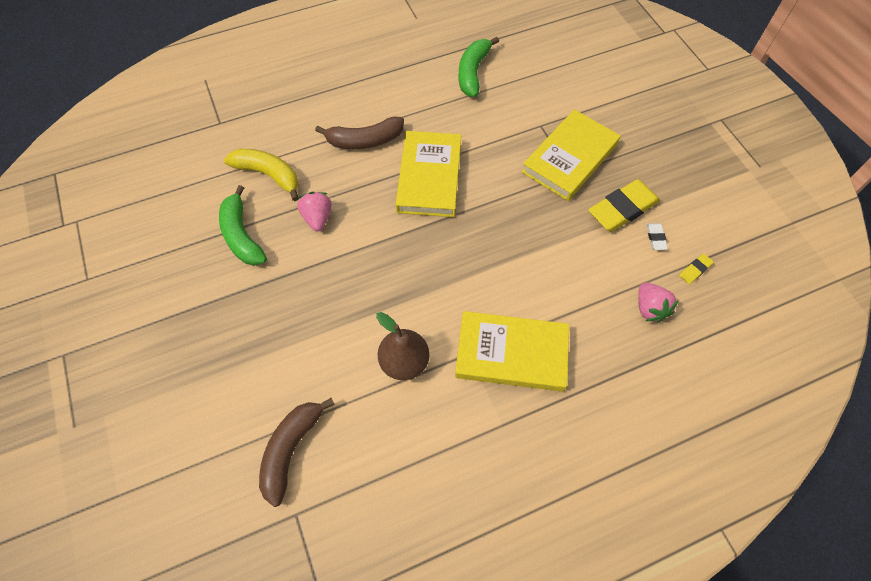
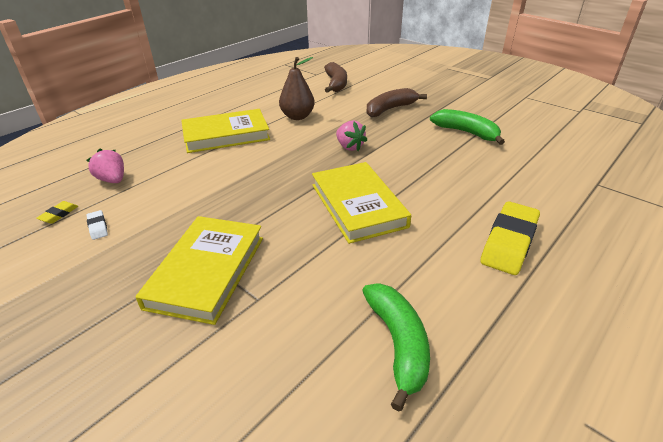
camera: 155 degrees right, 25 degrees down
yellow banana [224,149,299,201] -> none
pink strawberry [297,192,332,231] -> pink strawberry moved to [336,120,367,151]
brown banana [315,117,404,149] -> brown banana moved to [367,88,427,117]
yellow eraser [588,179,660,232] -> yellow eraser moved to [480,201,540,275]

